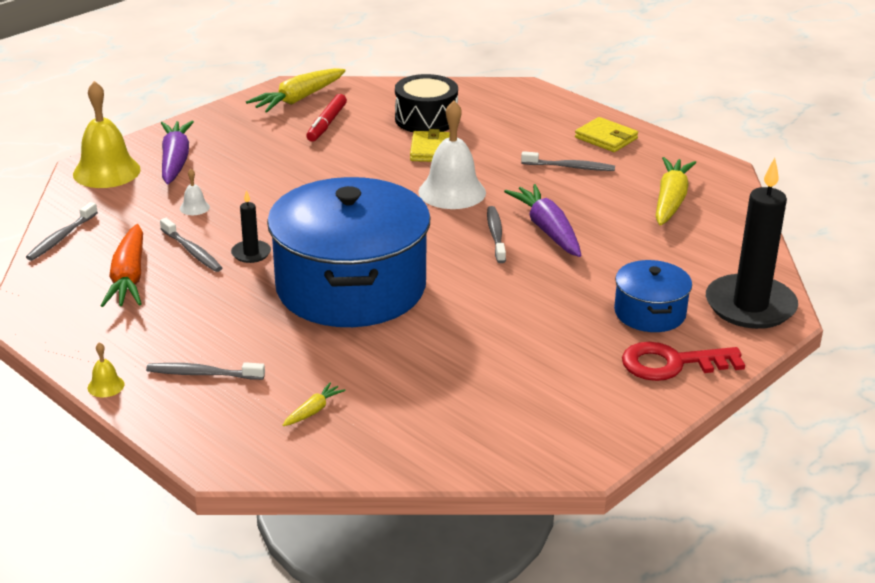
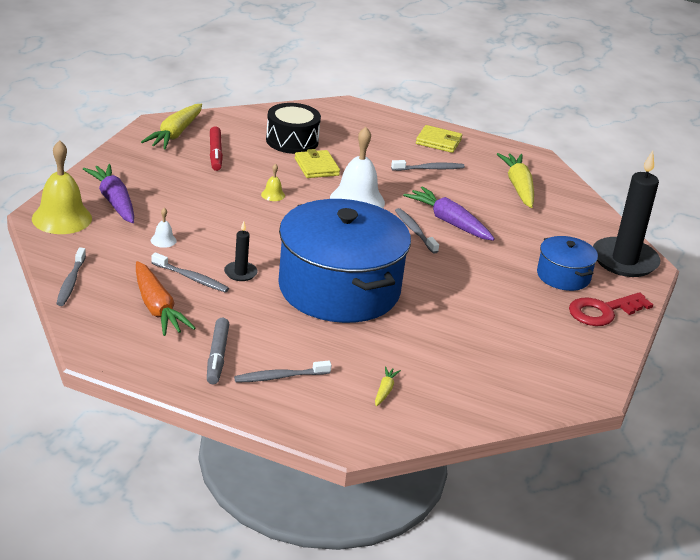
camera: 25 degrees left, 0 degrees up
yellow bell [88,342,124,397] -> yellow bell moved to [261,164,285,201]
none -> grey marker [207,318,229,384]

